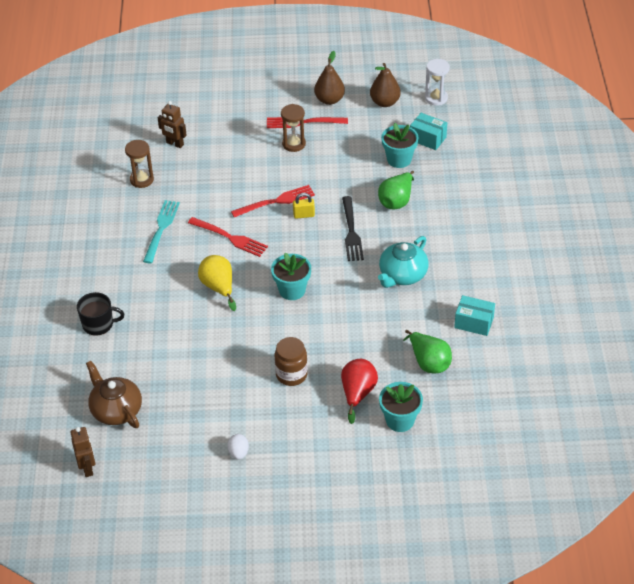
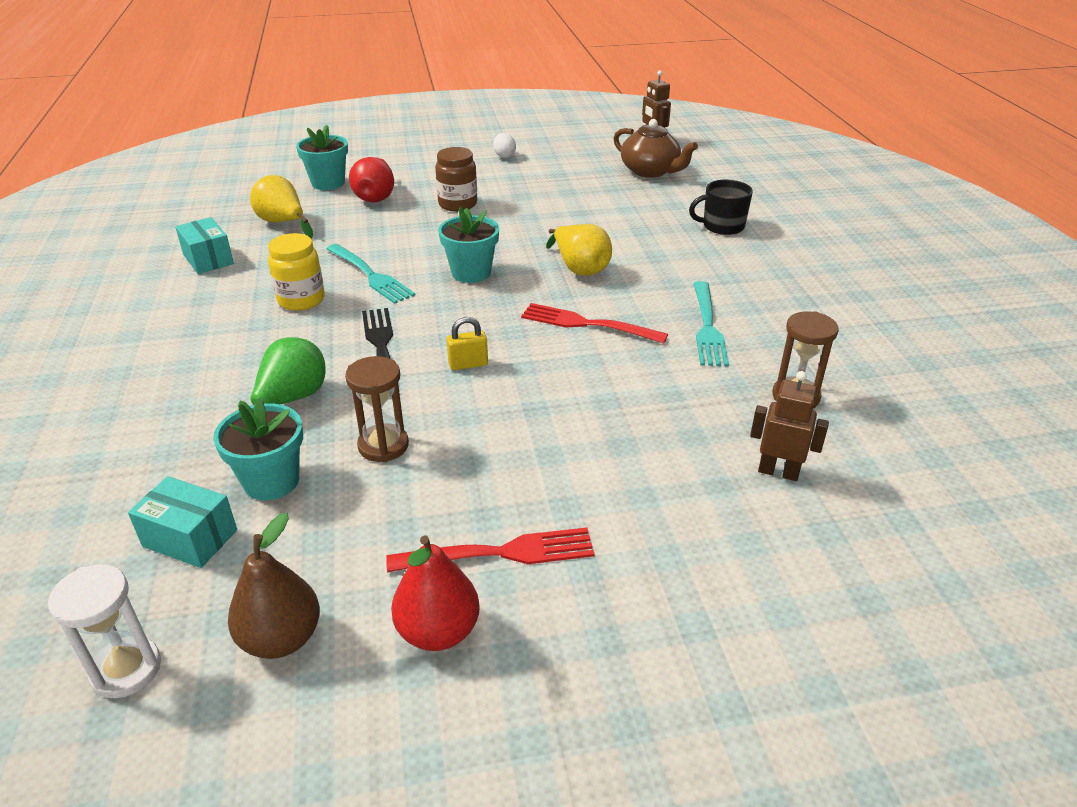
camera: 170 degrees right, 10 degrees down
red fork [231,185,315,217] -> none
brown hourglass [281,104,306,152] -> brown hourglass moved to [345,356,409,462]
brown pear [314,51,345,105] -> red pear [391,535,480,651]
turquoise teapot [378,236,429,288] -> yellow jar [268,233,325,311]
green pear [403,330,452,373] -> yellow pear [250,175,313,239]
turquoise box [454,295,495,336] -> turquoise box turned 45 degrees clockwise [175,217,234,274]
none -> turquoise fork [326,244,415,304]

